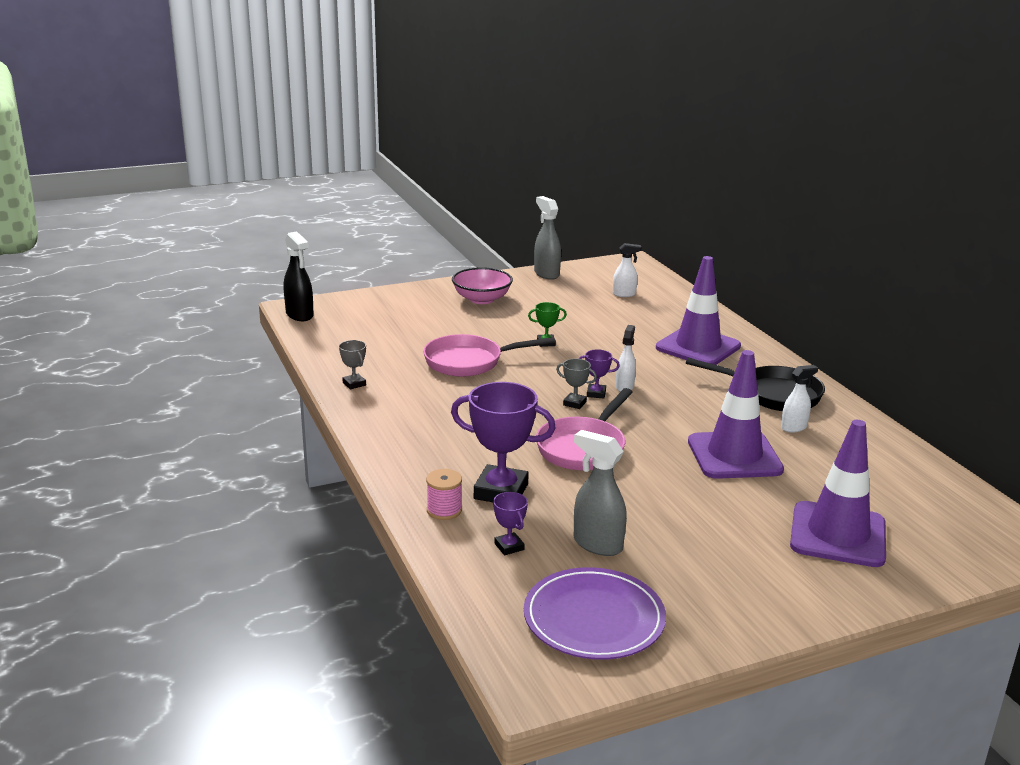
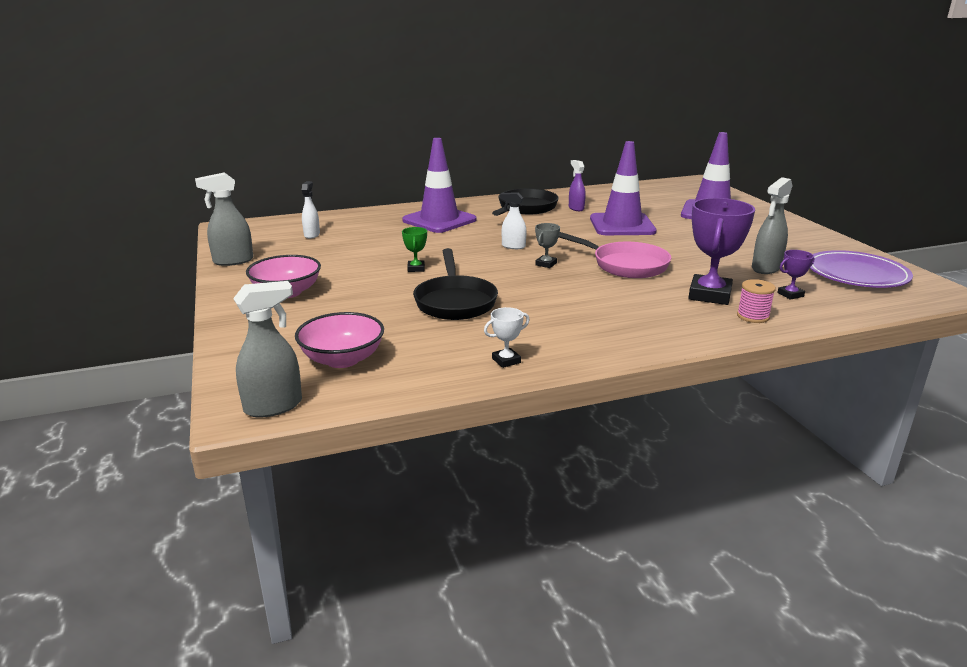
camera: 85 degrees left, 0 degrees up
black spray bottle [284,231,314,321] -> grey spray bottle [233,281,302,418]
grey trophy [339,340,366,389] -> white trophy [484,307,530,368]
pink pan [423,334,556,377] -> black pan [413,248,498,320]
purple trophy [578,349,620,399] -> none
white spray bottle [781,365,818,432] -> purple spray bottle [569,160,586,211]
none -> pink bowl [295,312,384,368]

